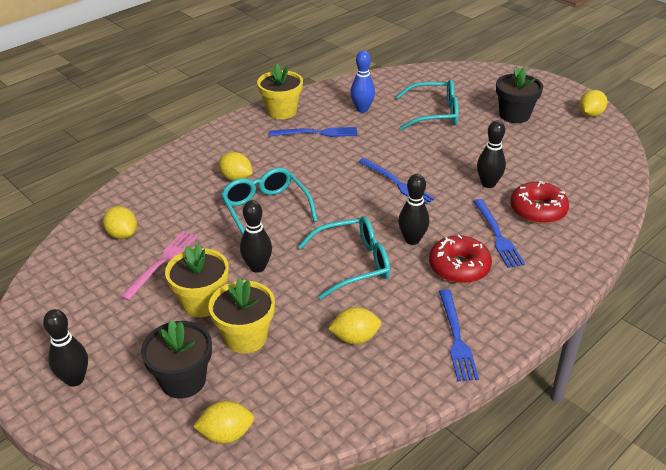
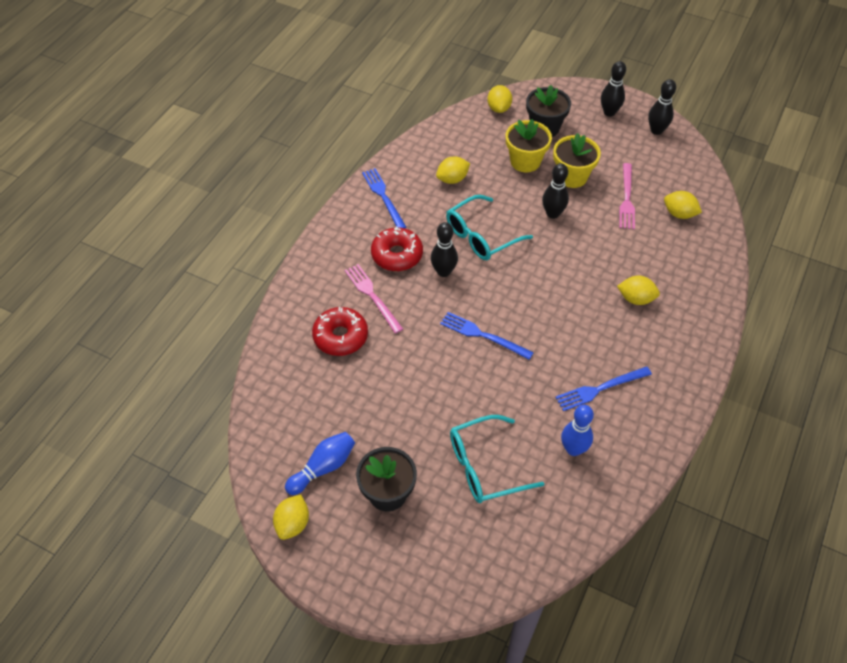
camera: 160 degrees right, 15 degrees up
yellow lemon [193,400,254,444] -> yellow lemon turned 60 degrees counterclockwise [487,85,512,113]
turquoise glasses [221,168,318,234] -> none
yellow flower pot [257,64,303,119] -> none
blue fork [473,199,525,268] -> pink fork [345,264,403,334]
black bowling pin [477,120,506,188] -> black bowling pin moved to [648,79,676,135]
none -> blue bowling pin [285,432,355,495]

